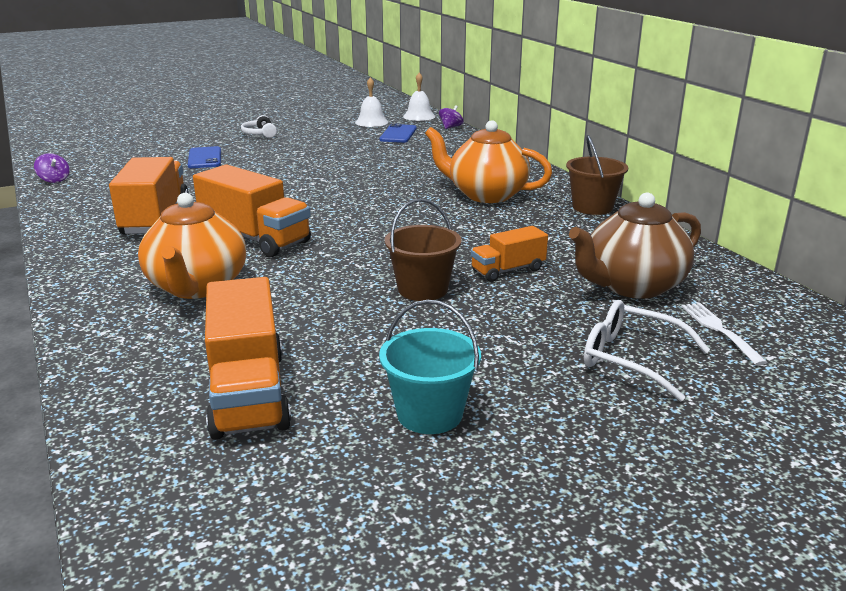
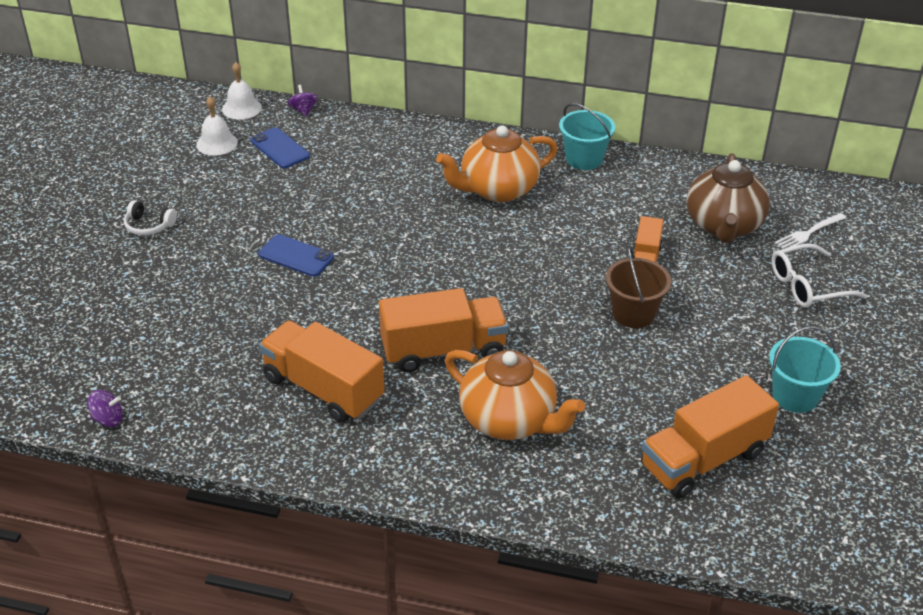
camera: 50 degrees left, 15 degrees up
blue phone [188,146,221,168] -> blue phone moved to [258,234,334,277]
orange truck [205,277,291,440] -> orange truck turned 120 degrees clockwise [641,375,779,498]
brown bucket [566,135,628,215] -> turquoise bucket [559,103,615,170]
white fork [681,303,768,366] -> white fork turned 60 degrees counterclockwise [775,213,846,249]

